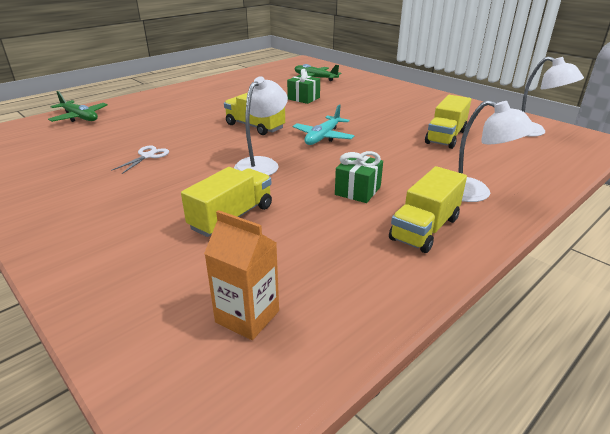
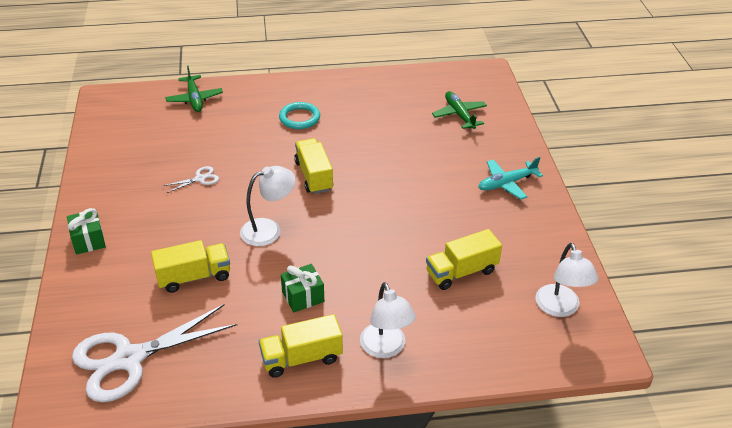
camera: 35 degrees right, 10 degrees up
orange carton [204,210,279,340] -> white scissors [72,304,237,402]
green gift [287,69,320,104] -> green gift moved to [67,208,106,255]
turquoise plane [293,105,355,145] -> turquoise plane moved to [478,157,543,200]
none -> turquoise ring [279,102,320,129]

